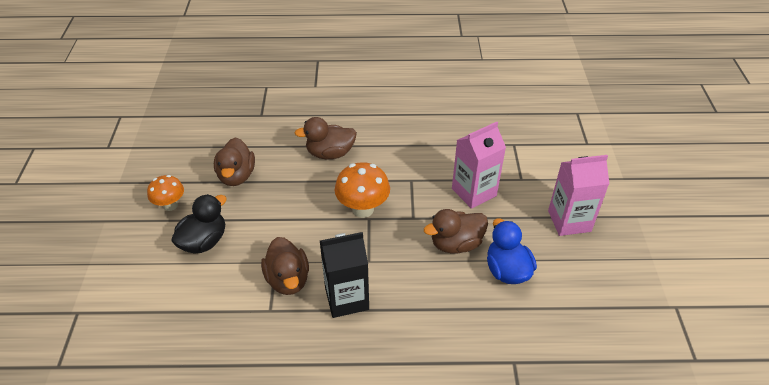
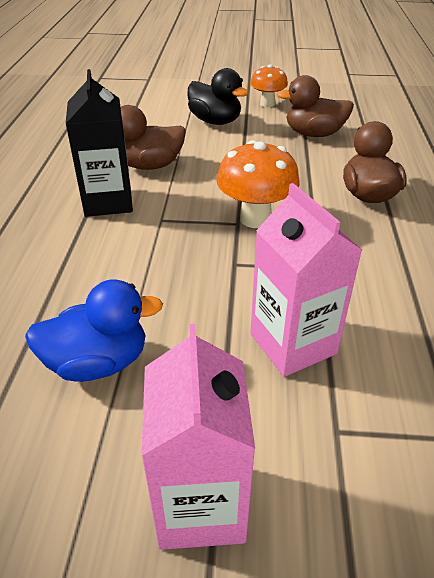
camera: 95 degrees right, 5 degrees down
brown duck [424,209,488,254] -> none

